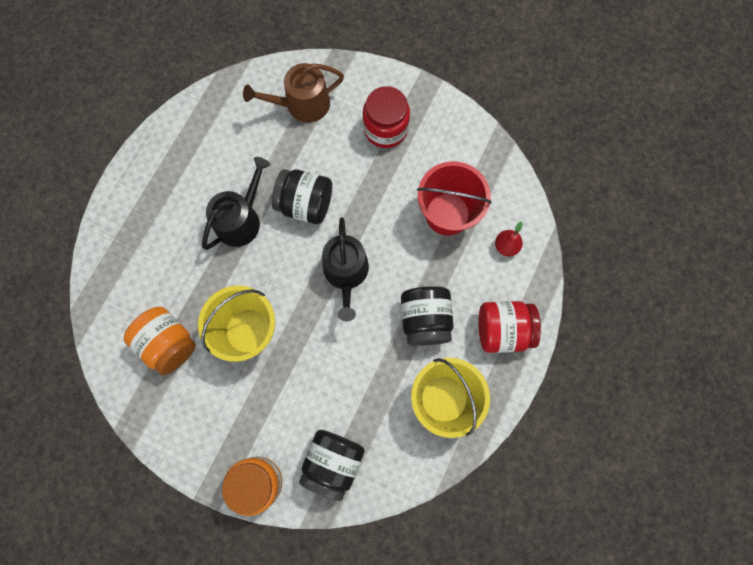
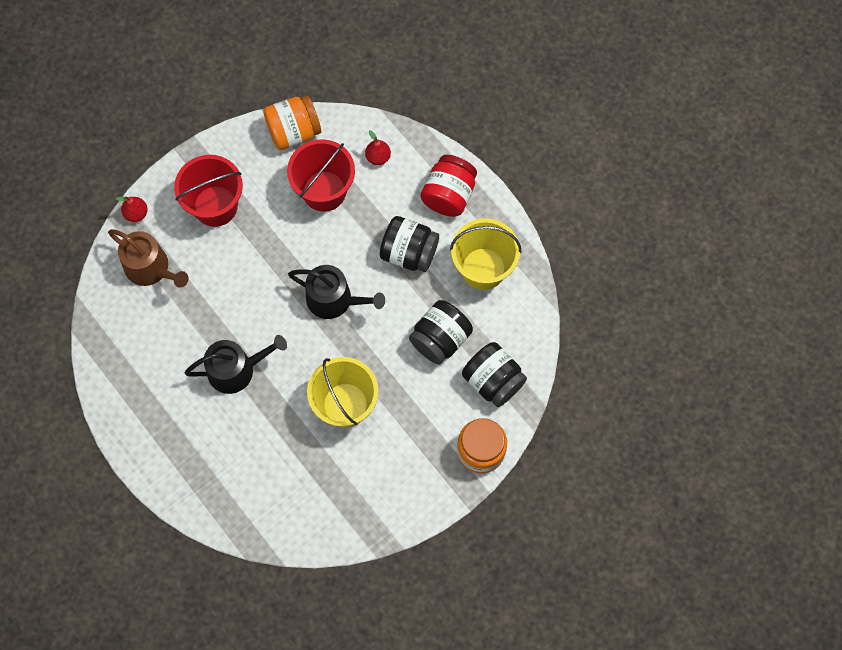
camera: 65 degrees left, 5 degrees down
orange jar [124,307,196,375] -> orange jar moved to [263,95,321,150]
black watering can [202,157,270,250] -> black watering can turned 105 degrees clockwise [184,335,287,394]
brown watering can [243,63,344,123] -> brown watering can turned 60 degrees counterclockwise [108,229,189,288]
black jar [272,169,332,224] -> black jar moved to [409,300,473,365]
red jar [363,86,410,148] -> red bucket [174,155,243,227]
none -> red pear [116,196,148,222]

